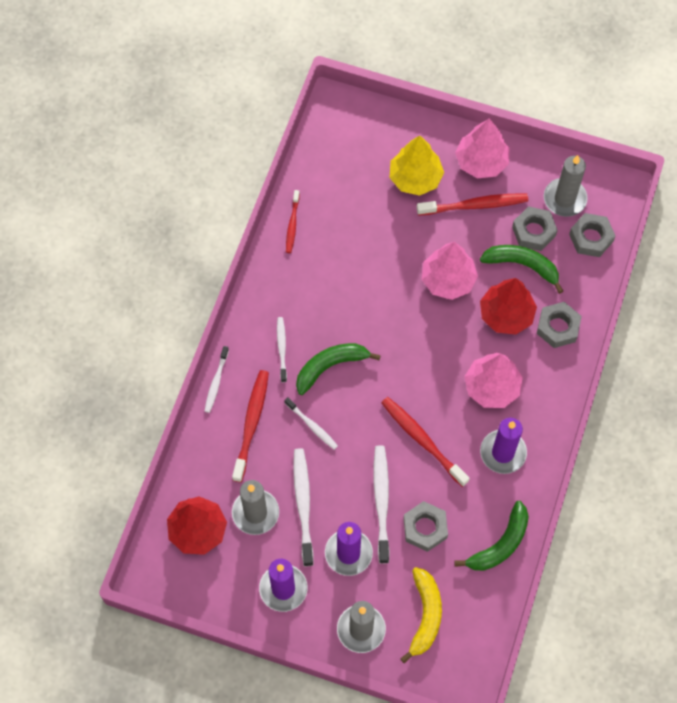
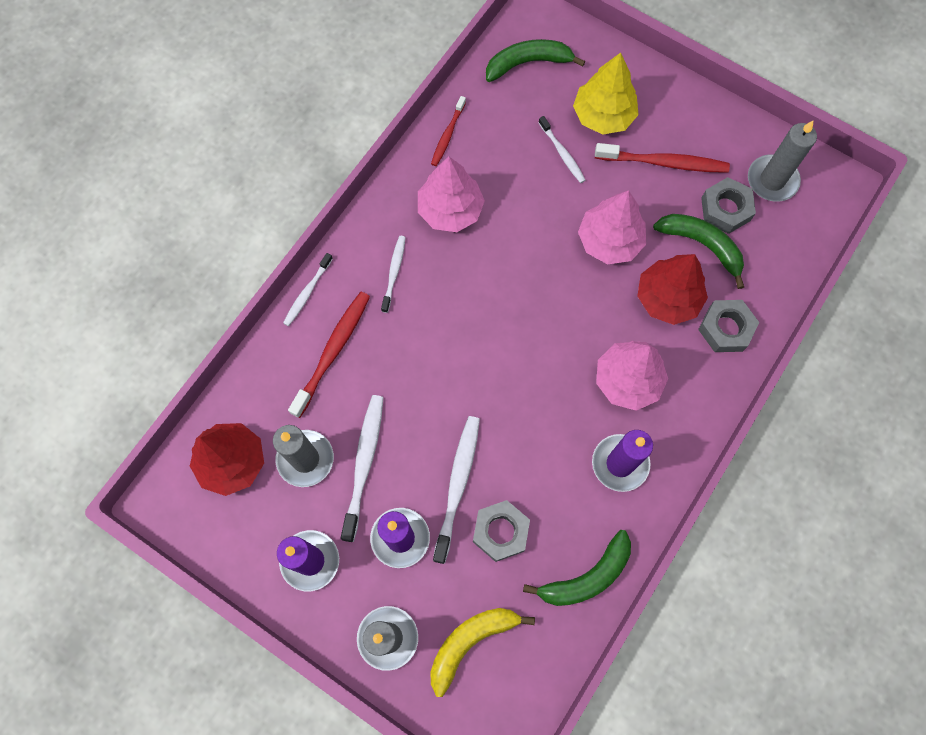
camera: 15 degrees right, 5 degrees up
white toothbrush [284,397,338,450] -> white toothbrush moved to [538,116,585,183]
green banana [296,343,381,395] -> green banana moved to [486,39,585,82]
red toothbrush [381,397,470,487] -> none
yellow banana [400,567,442,663] -> yellow banana turned 150 degrees counterclockwise [430,608,535,697]
pink tree [455,118,509,178] -> pink tree moved to [418,157,485,232]
grey nut [569,213,615,257] -> none

